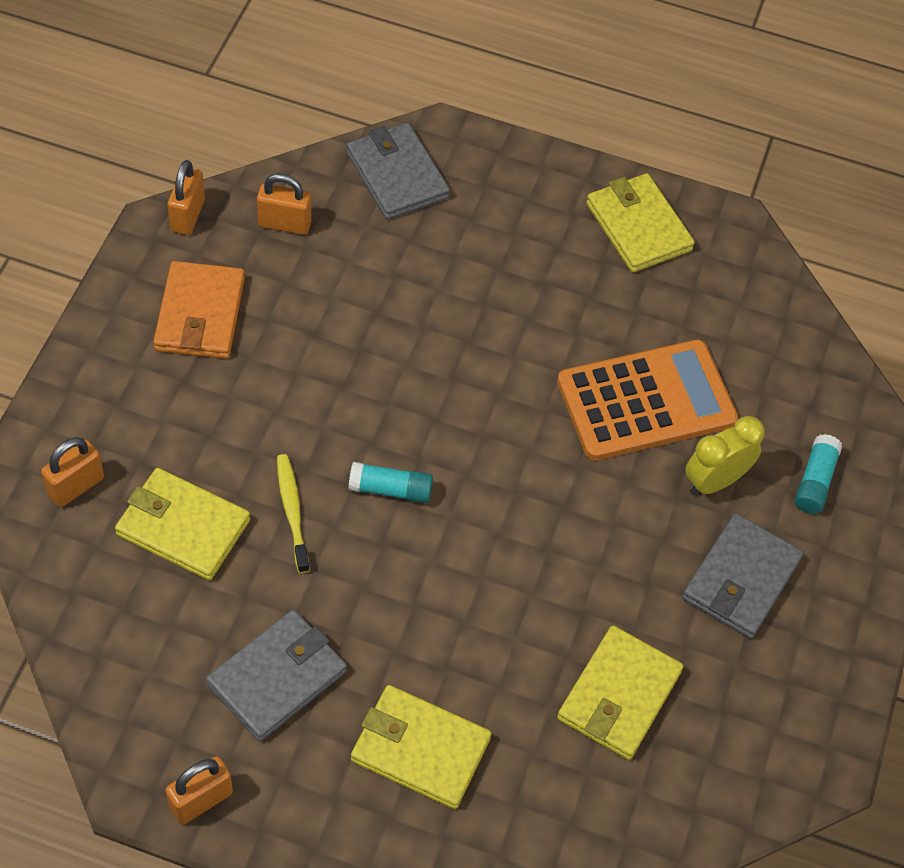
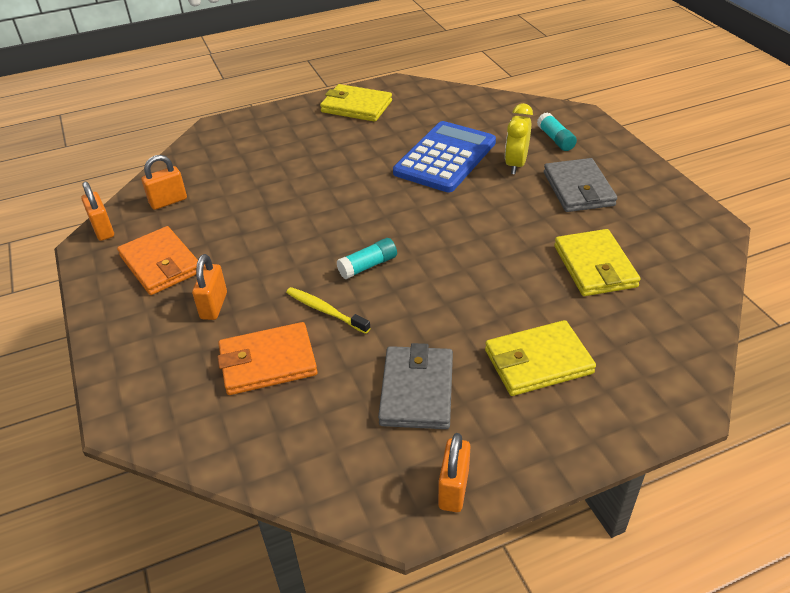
camera: 35 degrees left, 15 degrees down
orange padlock [41,437,104,507] -> orange padlock moved to [192,254,227,320]
yellow wallet [115,468,250,580] -> orange wallet [218,322,318,395]
grey wallet [346,123,450,220] -> none
orange calculator [557,340,738,461] -> blue calculator [393,121,496,192]

